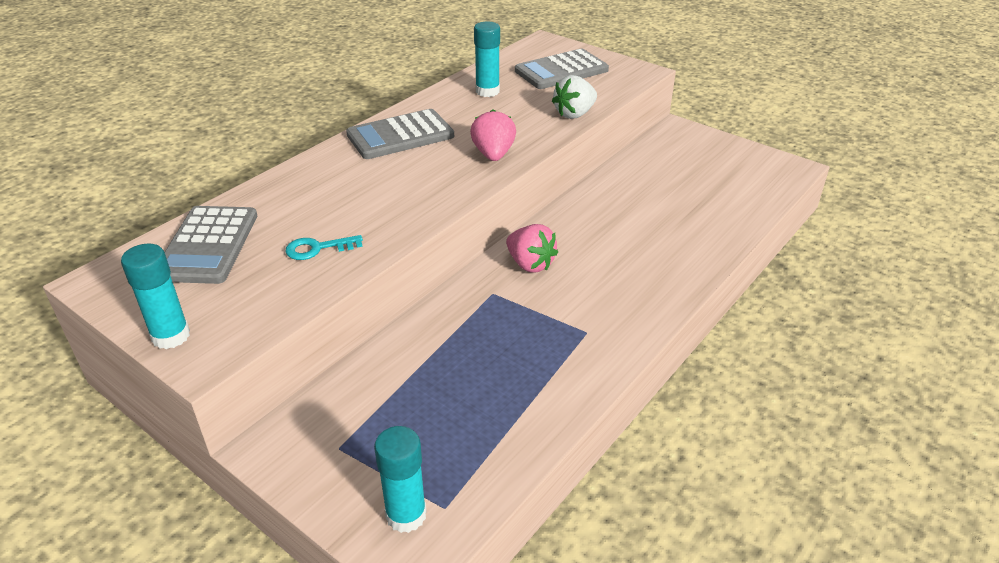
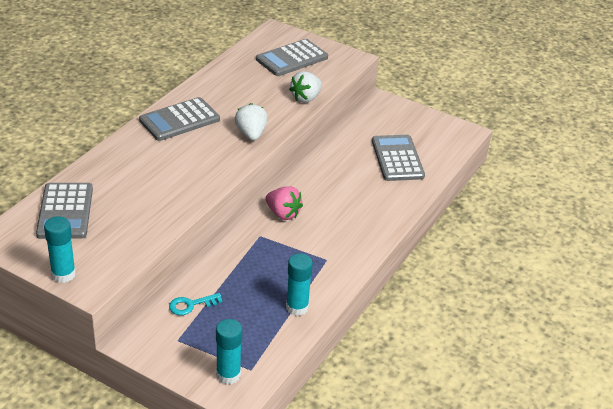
camera: 10 degrees left, 0 degrees up
turquoise key [285,235,363,260] -> turquoise key moved to [169,293,223,315]
pink strawberry [470,109,516,161] -> white strawberry [235,103,268,141]
turquoise glue stick [474,21,500,97] -> turquoise glue stick moved to [286,253,313,316]
none -> grey calculator [372,135,425,181]

